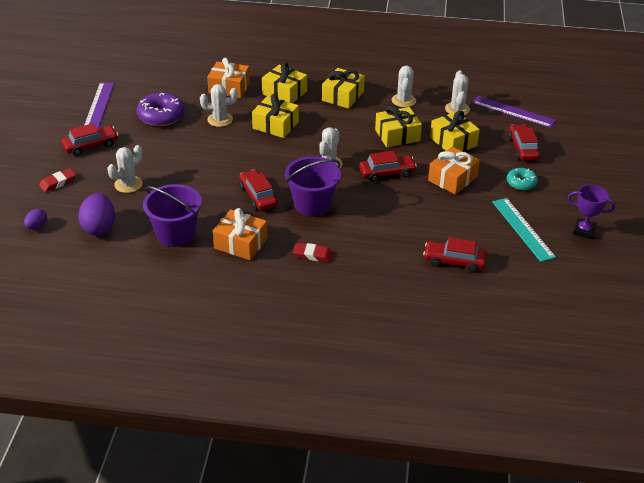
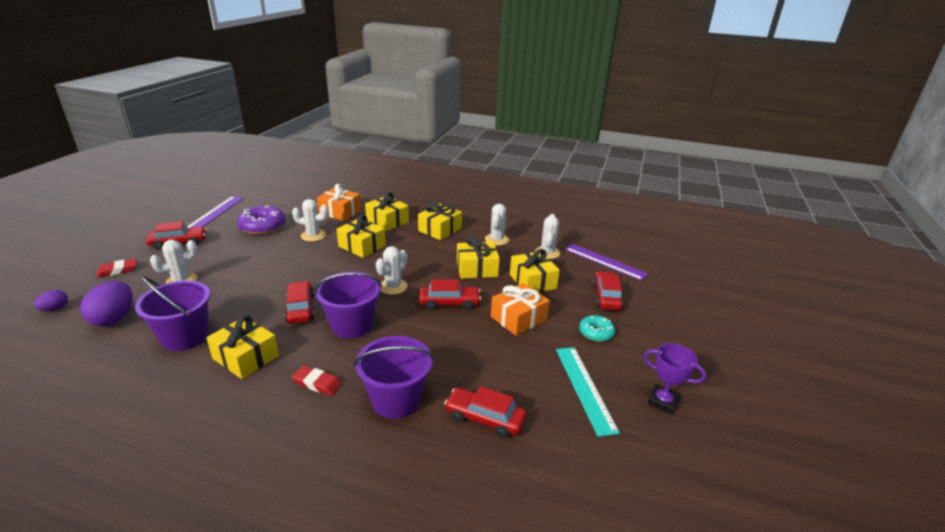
camera: 10 degrees right, 10 degrees down
orange gift [213,208,267,260] -> yellow gift [206,315,279,379]
none -> purple bucket [354,336,434,419]

